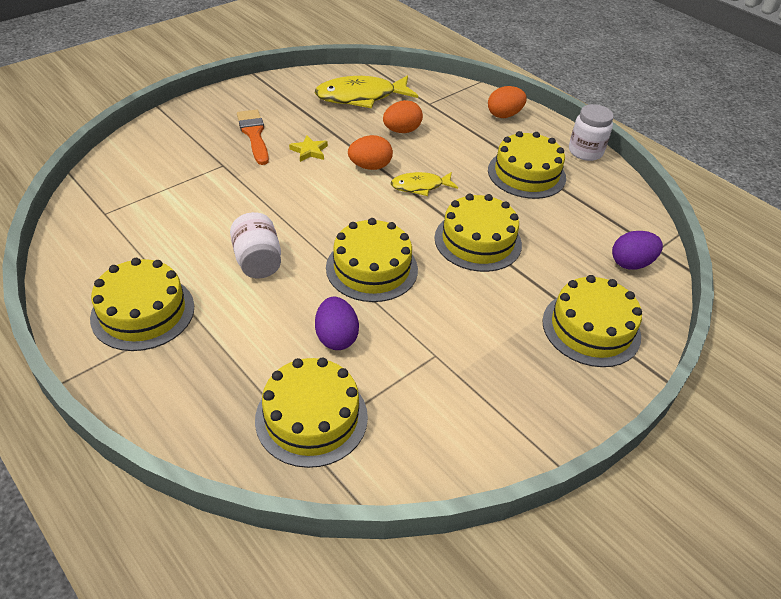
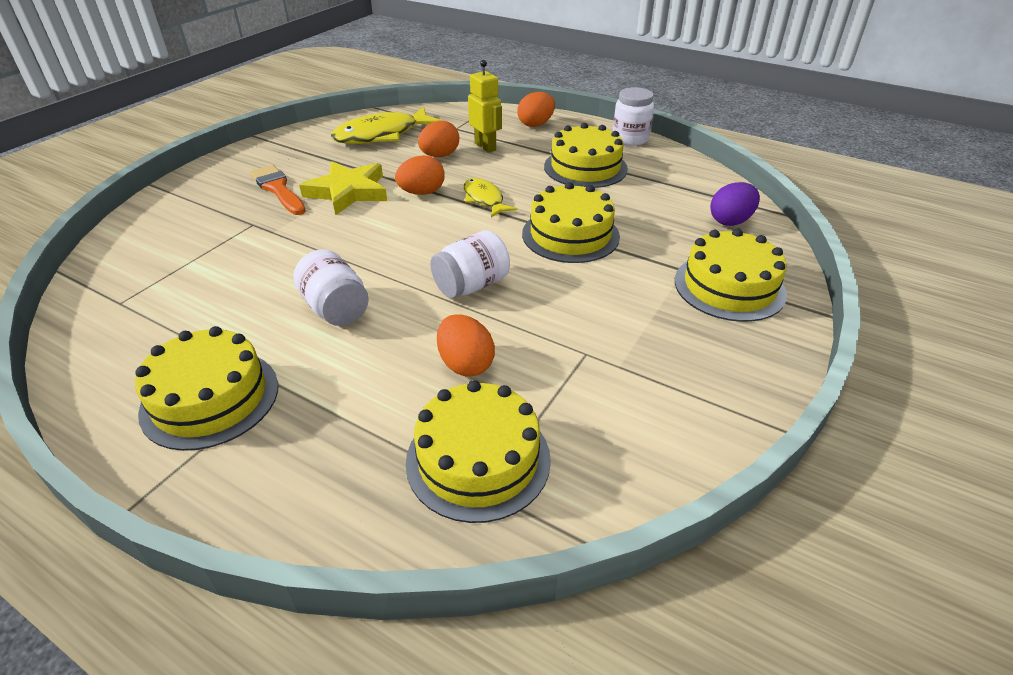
camera: 15 degrees left, 5 degrees down
yellow star [289,135,328,162] -> yellow star [299,161,387,216], size x1.95
purple egg [315,297,359,350] -> orange egg [437,314,495,376]
yellow cake [326,218,418,302] -> white jar [430,230,510,298]
yellow fish [391,172,458,196] -> yellow fish turned 90 degrees clockwise [464,178,517,217]
none -> yellow robot [468,60,502,153]

